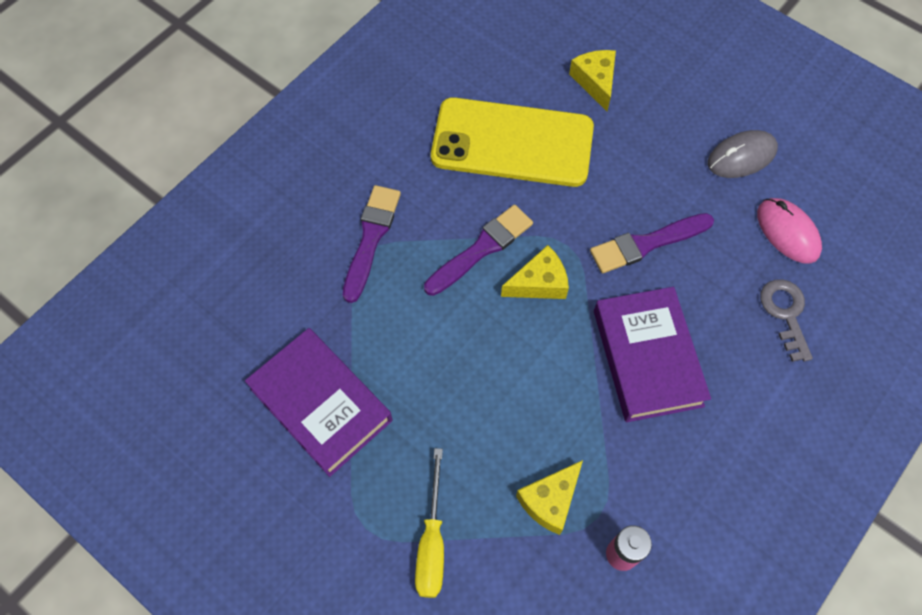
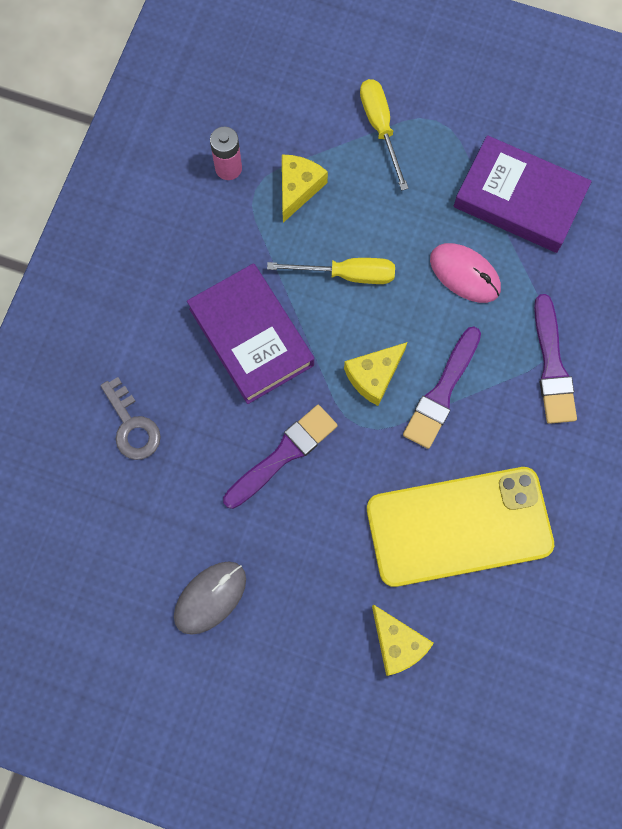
camera: 160 degrees right, 10 degrees up
pink mouse [757,198,822,264] -> pink mouse moved to [430,243,501,303]
none -> yellow screwdriver [267,258,395,284]

